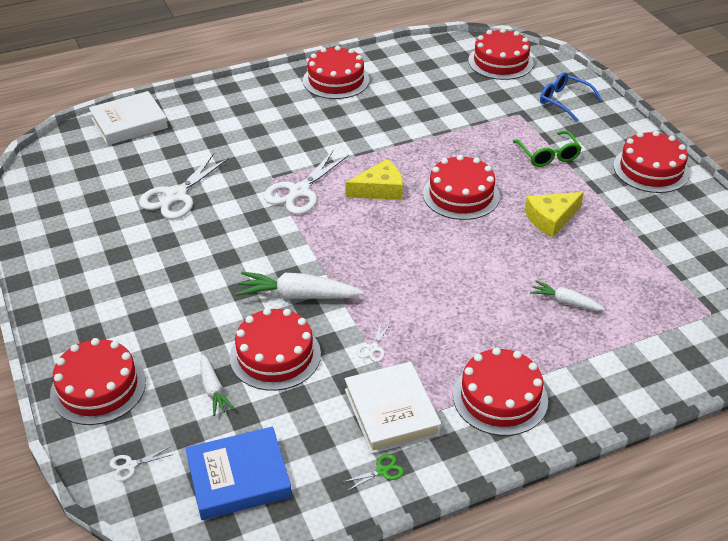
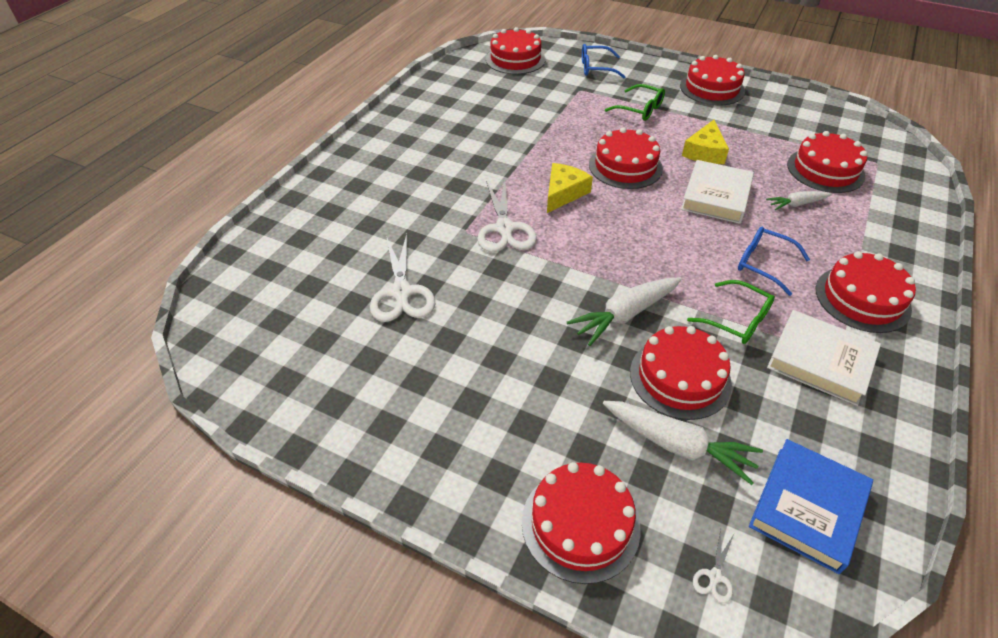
camera: 40 degrees left, 5 degrees up
white book [89,91,168,145] -> white book moved to [681,160,754,224]
white carrot [201,354,235,416] -> white carrot [603,401,763,485], size x1.69
red cake [303,46,369,99] -> red cake moved to [787,131,867,193]
green scissors [343,454,404,491] -> none
white scissors [357,321,391,362] -> green glasses [687,280,775,344]
none -> blue glasses [738,227,810,296]

